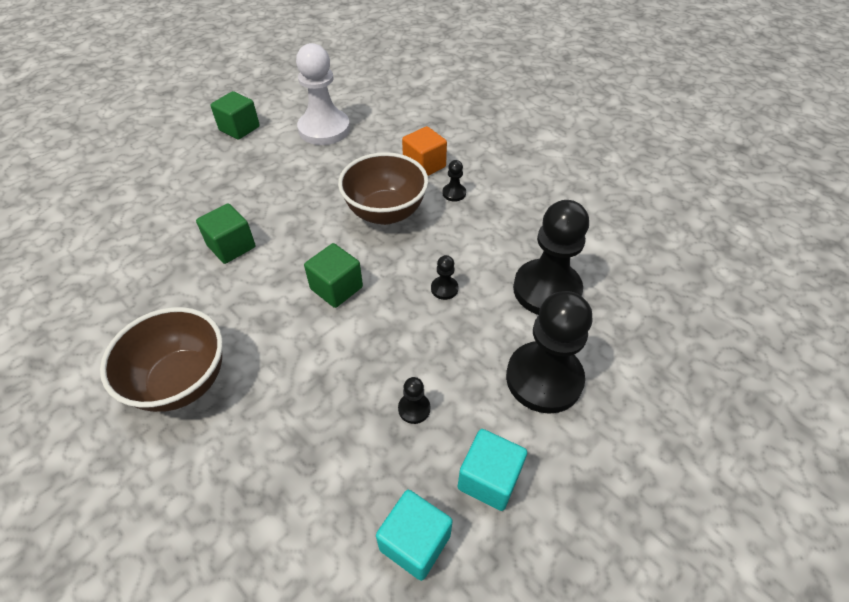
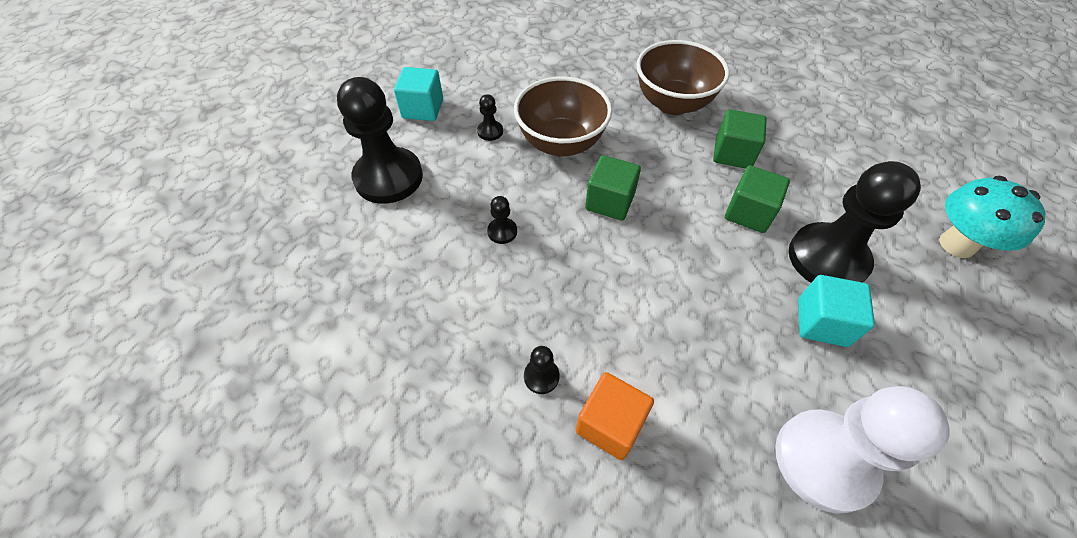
camera: 160 degrees right, 5 degrees up
green cube [211,91,260,140] -> green cube moved to [713,109,767,168]
brown bowl [338,152,428,225] -> brown bowl moved to [514,77,612,157]
turquoise cube [376,490,453,581] -> turquoise cube moved to [798,275,875,347]
black pawn [513,200,589,315] -> black pawn moved to [789,161,921,283]
none -> turquoise mushroom [939,176,1045,258]

